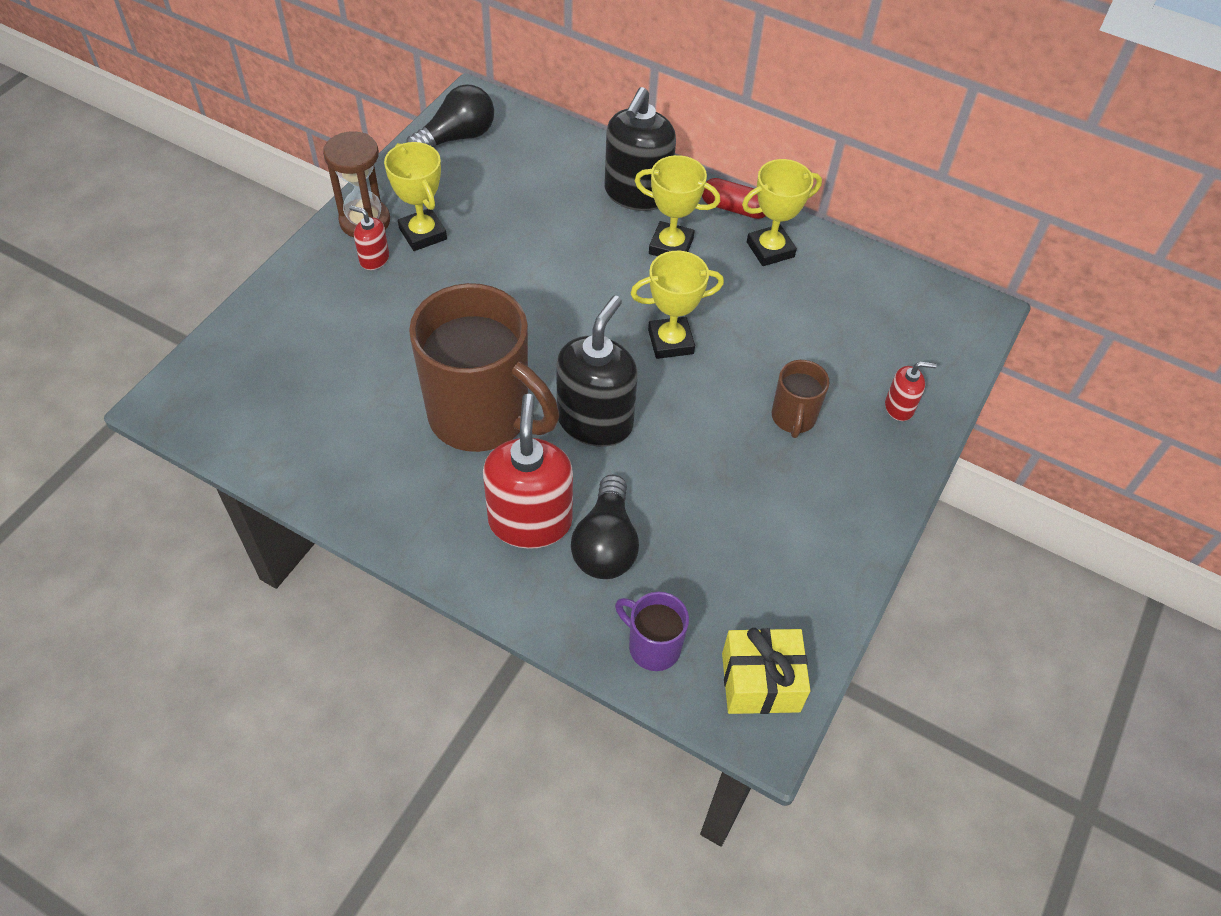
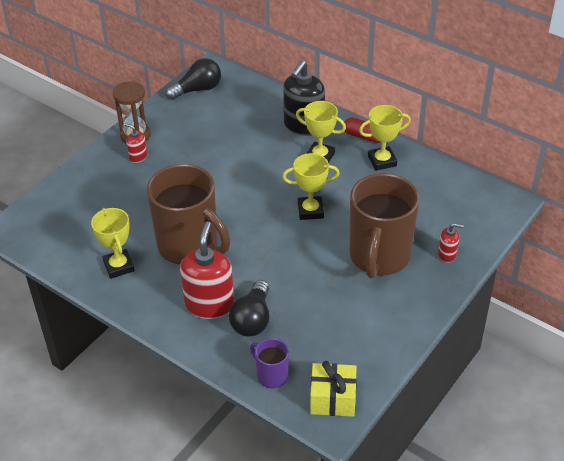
camera: 10 degrees right, 10 degrees down
yellow trophy [384,142,447,251] -> yellow trophy moved to [91,208,135,279]
black soap dispenser [556,296,638,447] -> none
brown mug [772,360,829,438] -> brown mug [350,173,419,278], size x2.18

